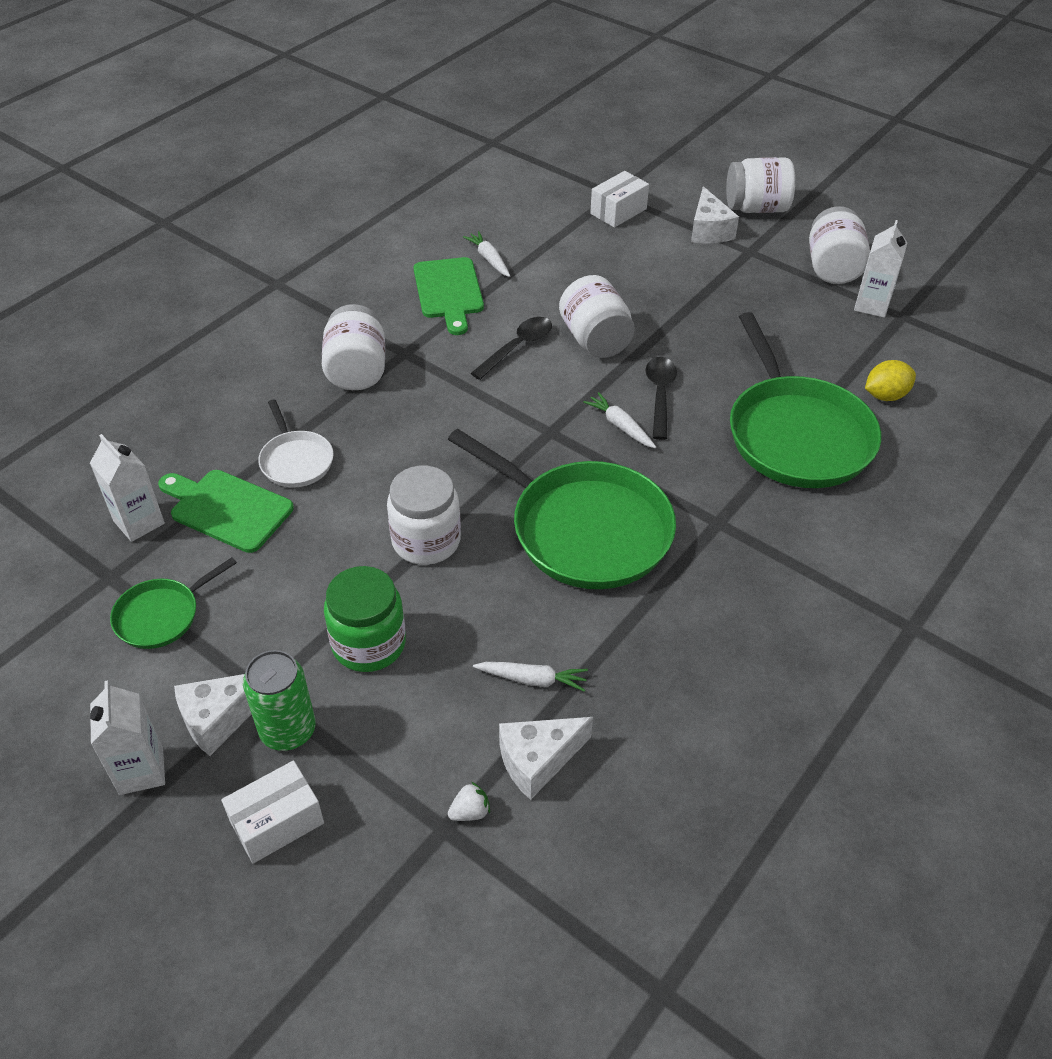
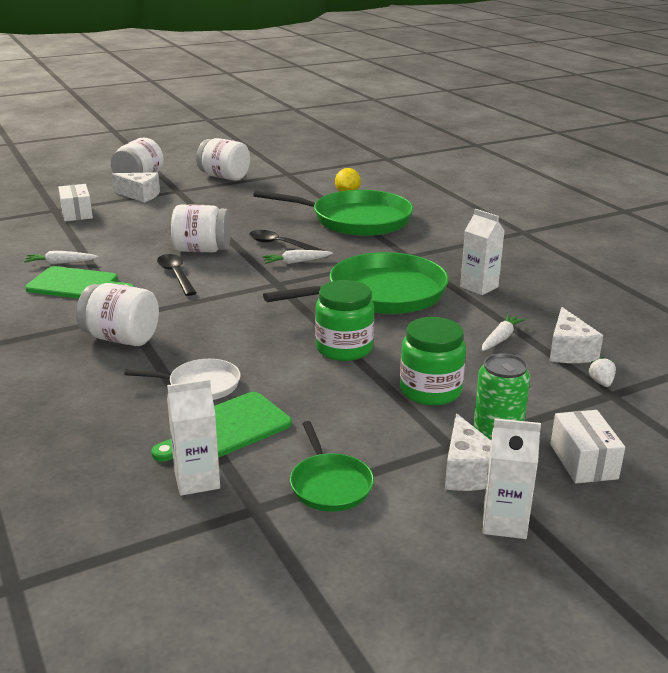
camera: 65 degrees left, 20 degrees down
white jar [387,466,461,565] -> green jar [315,280,374,361]
white carton [854,220,907,318] -> white carton moved to [460,209,504,295]

